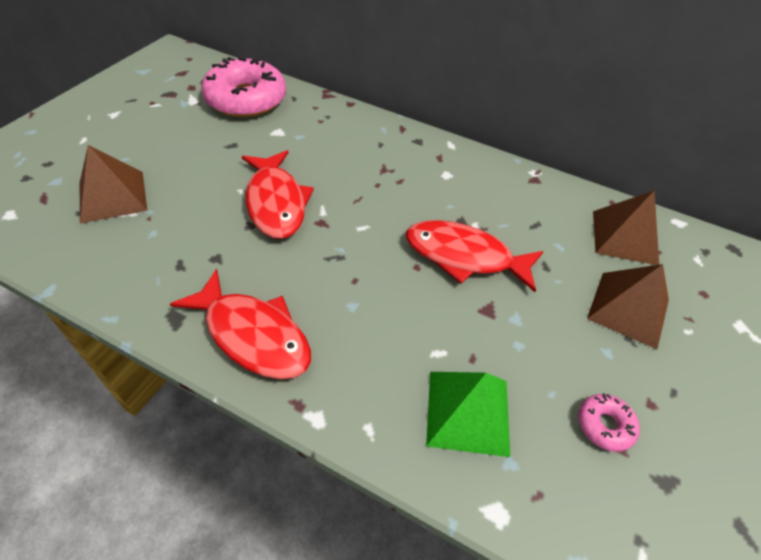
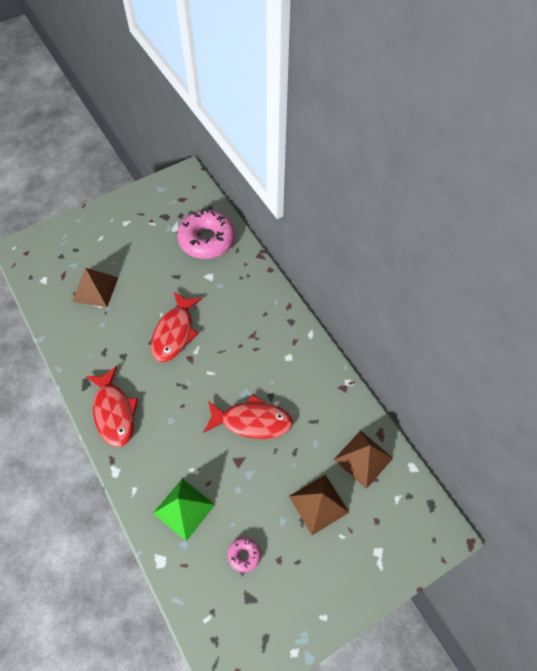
camera: 35 degrees right, 10 degrees up
red fish [406,220,544,292] -> red fish turned 135 degrees clockwise [203,395,293,439]

